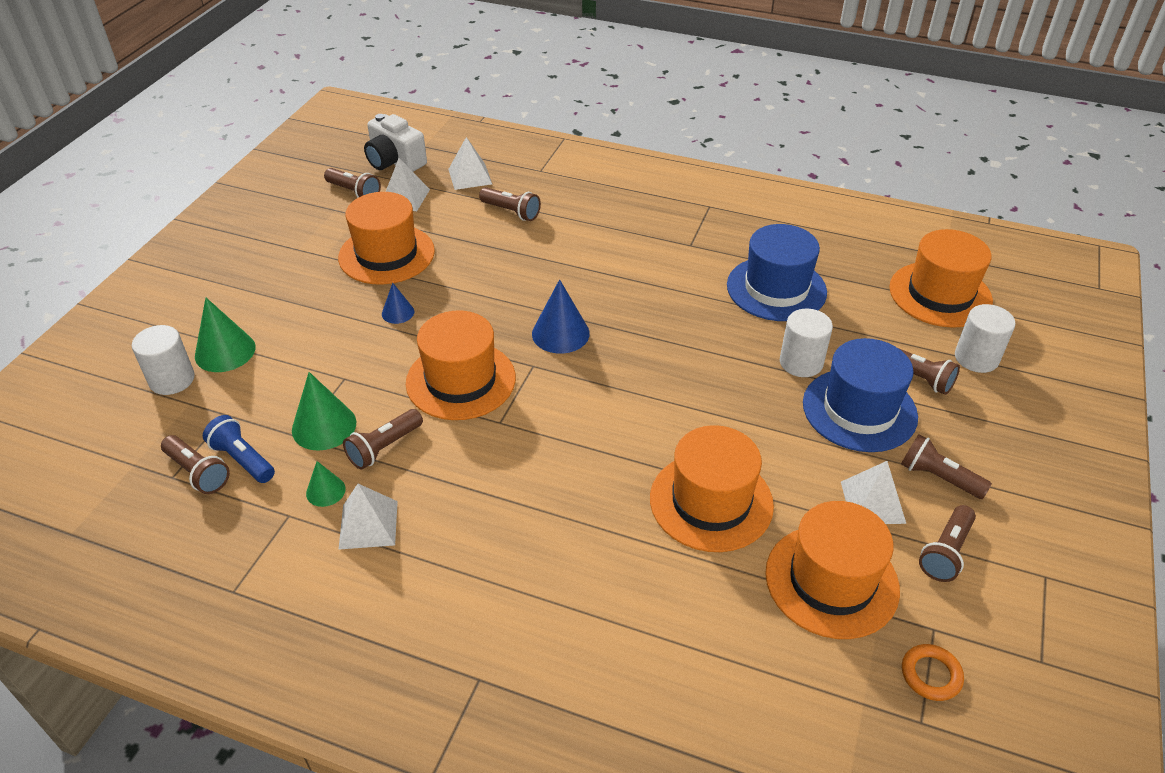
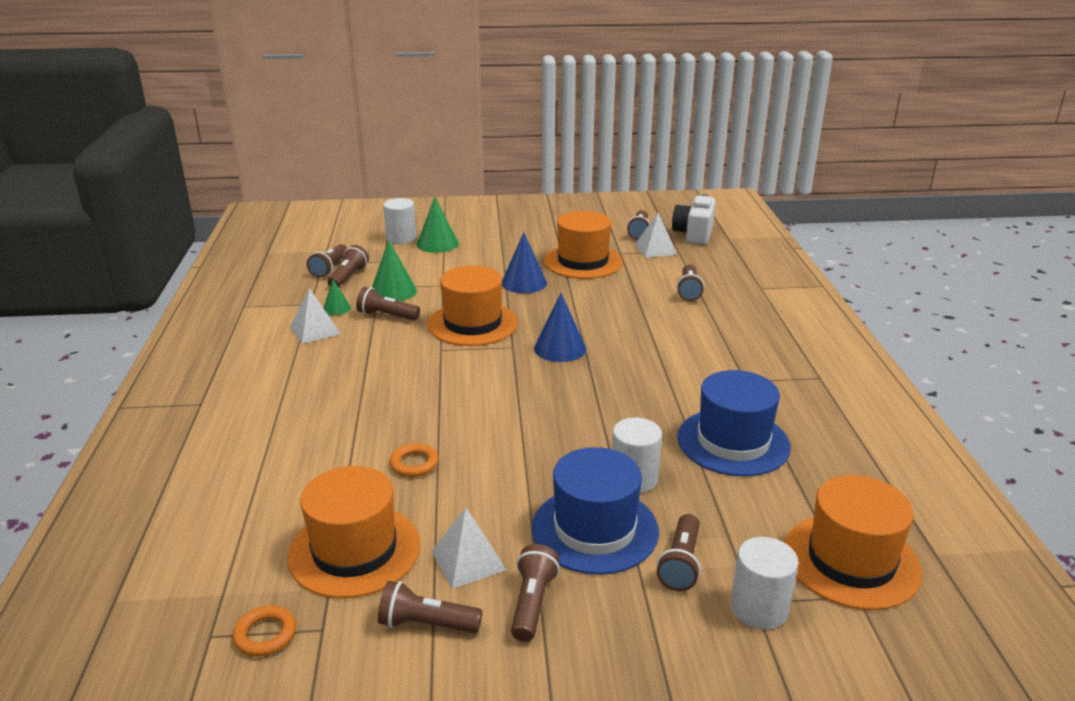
camera: 65 degrees right, 15 degrees down
blue flashlight [203,415,275,483] -> brown flashlight [327,245,369,287]
blue cone [382,283,414,324] -> blue cone [502,232,547,293], size x1.74
white pyramid [448,137,492,190] -> none
orange hat [650,425,774,552] -> orange ring [389,443,438,477]

